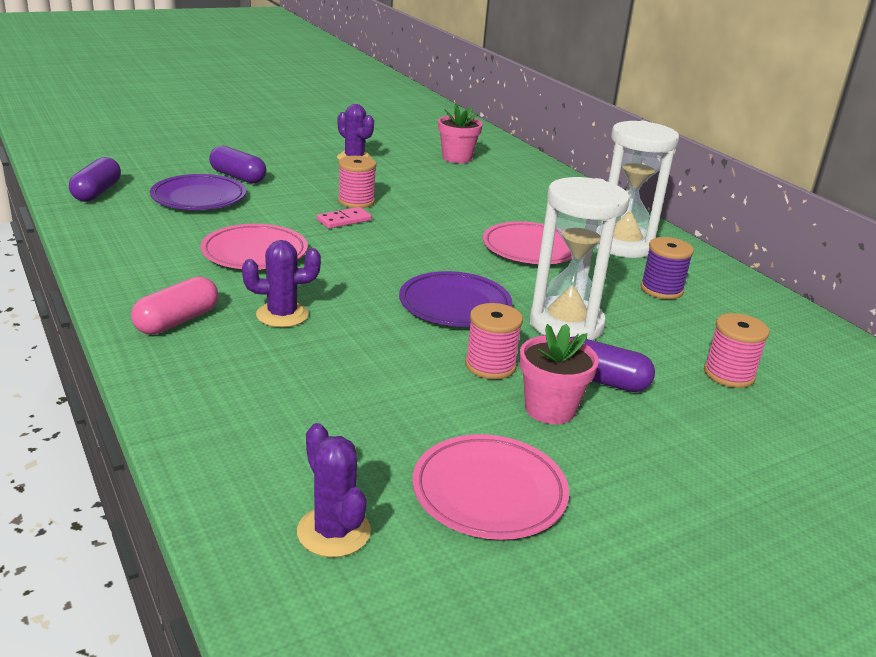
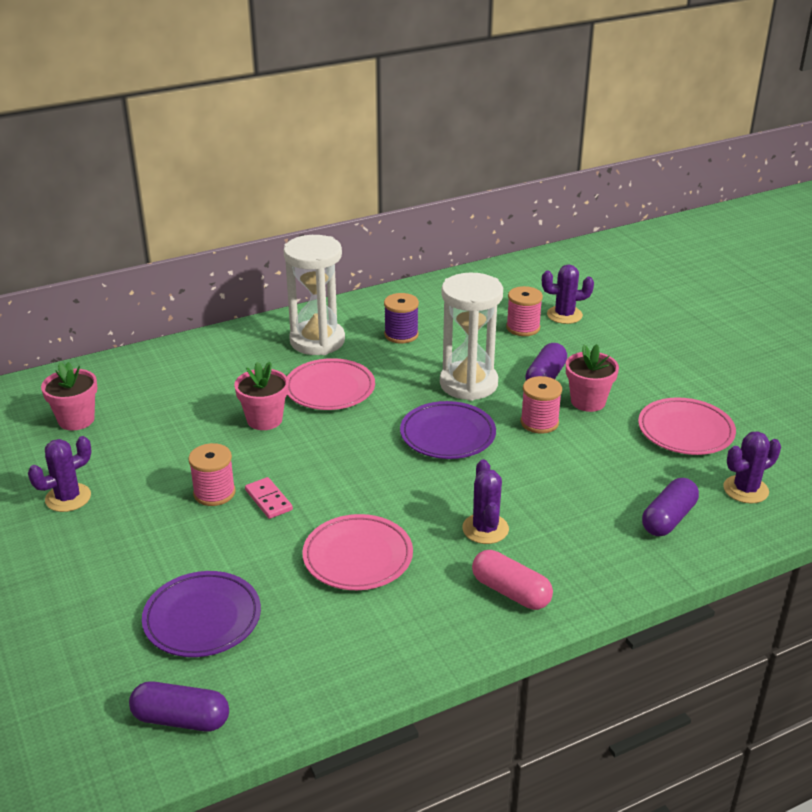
camera: 85 degrees left, 5 degrees up
purple capsule [209,146,266,184] -> purple capsule moved to [642,478,699,536]
none -> pink flower pot [234,362,289,430]
none -> purple cactus [542,264,594,324]

